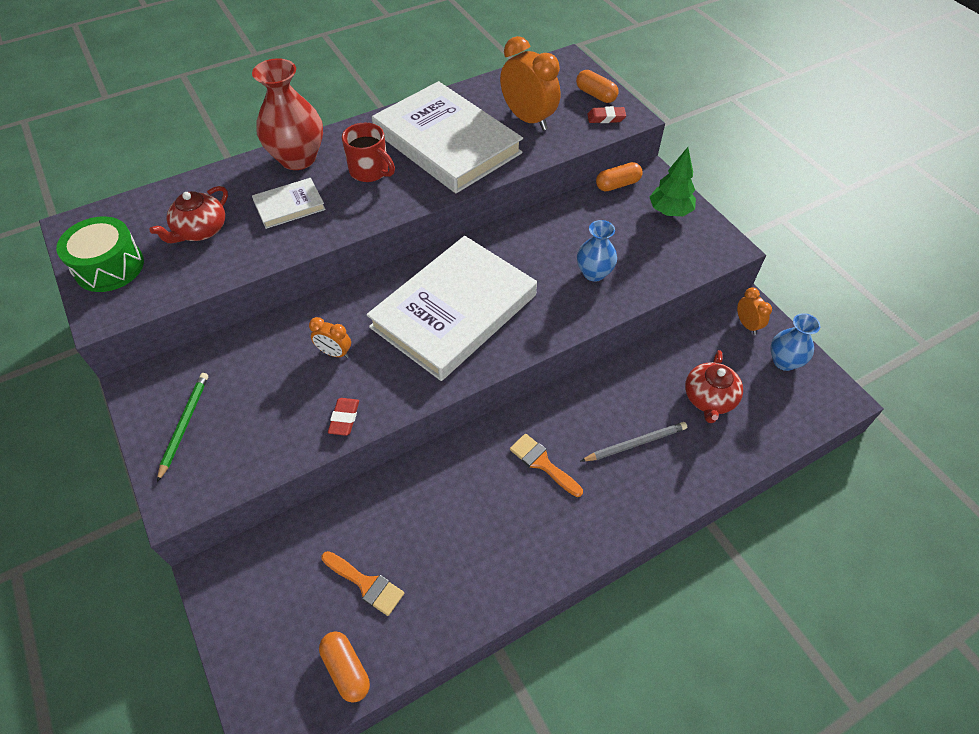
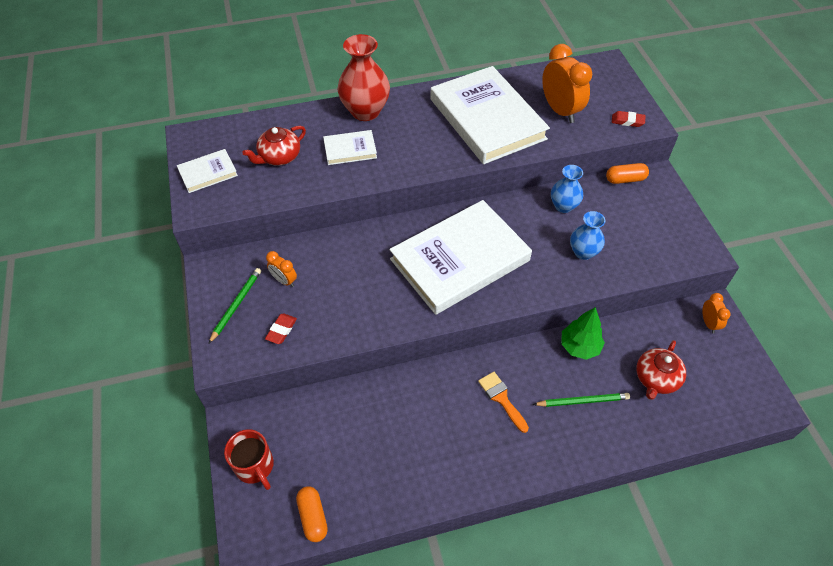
camera: 15 degrees right, 0 degrees up
green drum [56,216,144,292] -> white book [177,149,238,193]
orange clock [309,317,351,358] -> orange clock moved to [266,251,297,287]
orange brush [322,551,404,616] -> none
red eraser [328,398,359,436] -> red eraser moved to [265,313,297,344]
red mug [342,123,395,182] -> red mug moved to [224,429,274,490]
orange capsule [576,70,619,103] -> none
grey pencil [581,422,687,461] -> green pencil [533,393,630,407]
green tree [650,147,696,216] -> green tree moved to [561,307,605,360]
blue vase [771,313,820,371] -> blue vase moved to [551,165,583,213]

